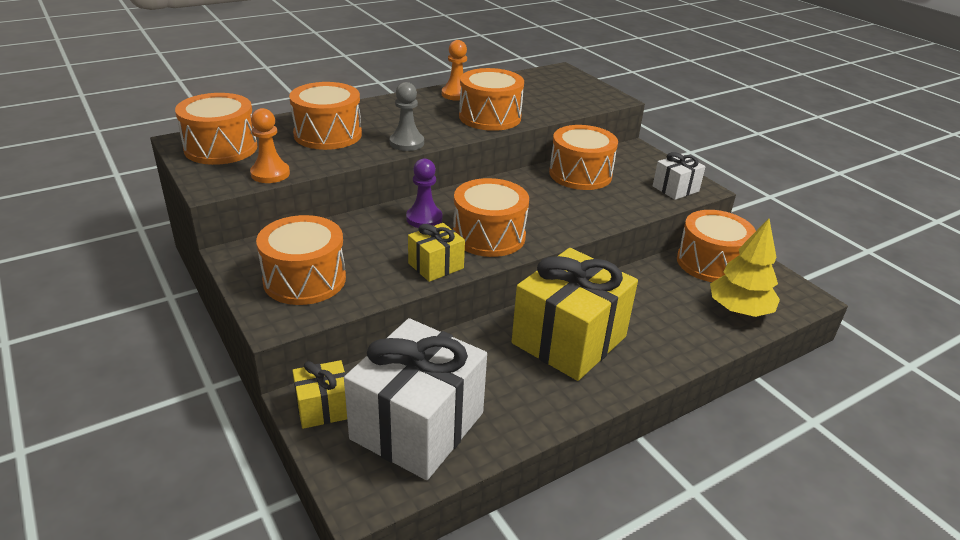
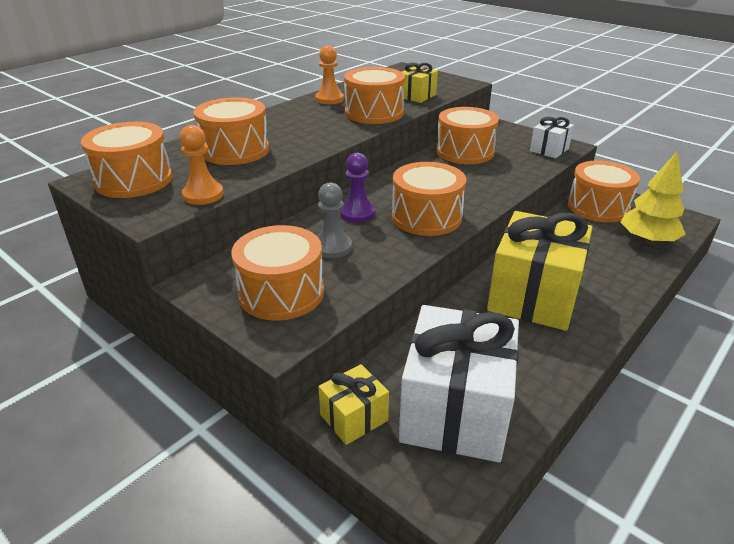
camera: 15 degrees left, 0 degrees up
grey pawn [390,82,424,151] -> grey pawn moved to [317,182,352,258]
yellow gift [408,223,465,282] -> yellow gift moved to [402,63,438,103]

